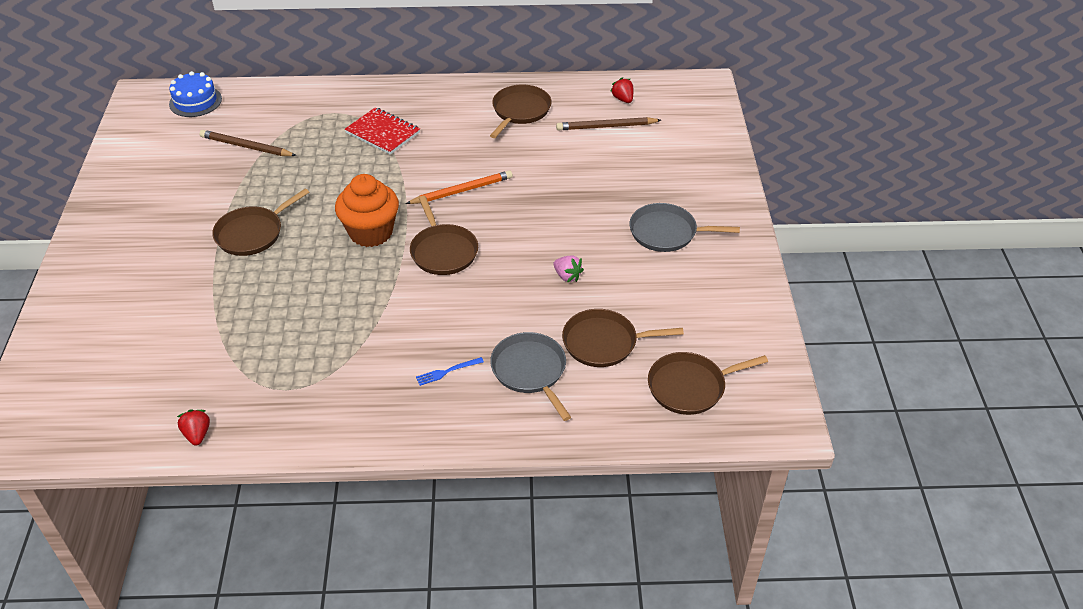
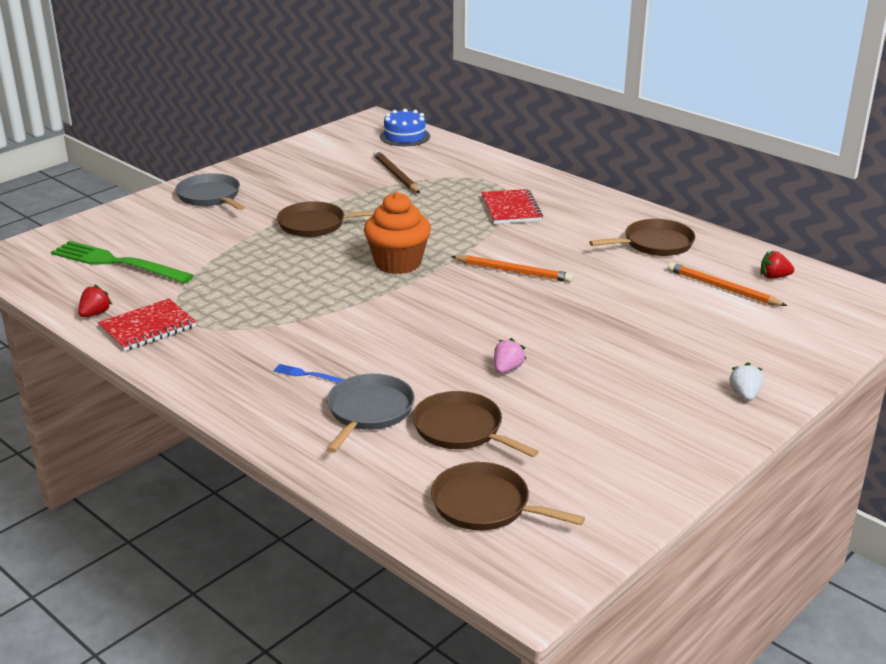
camera: 45 degrees right, 15 degrees down
brown pan [410,196,478,275] -> none
pink strawberry [554,255,584,282] -> pink strawberry turned 150 degrees counterclockwise [494,338,526,374]
brown pencil [556,117,661,131] -> orange pencil [667,262,787,306]
red strawberry [610,77,633,103] -> red strawberry turned 105 degrees counterclockwise [761,251,794,279]
grey pan [629,203,740,252] -> grey pan moved to [175,173,245,210]
none -> green fork [51,241,194,284]
none -> red notebook [98,299,196,351]
none -> white strawberry [730,362,763,401]

